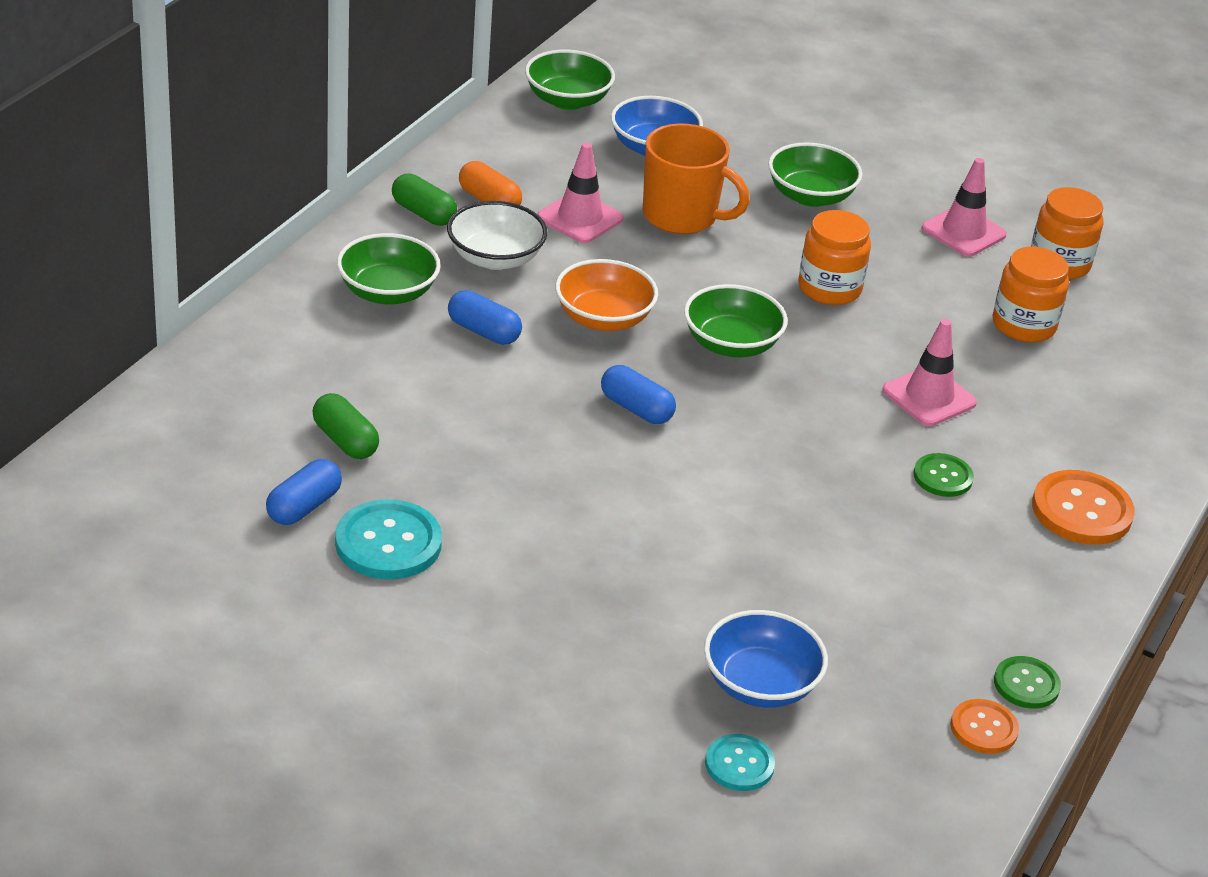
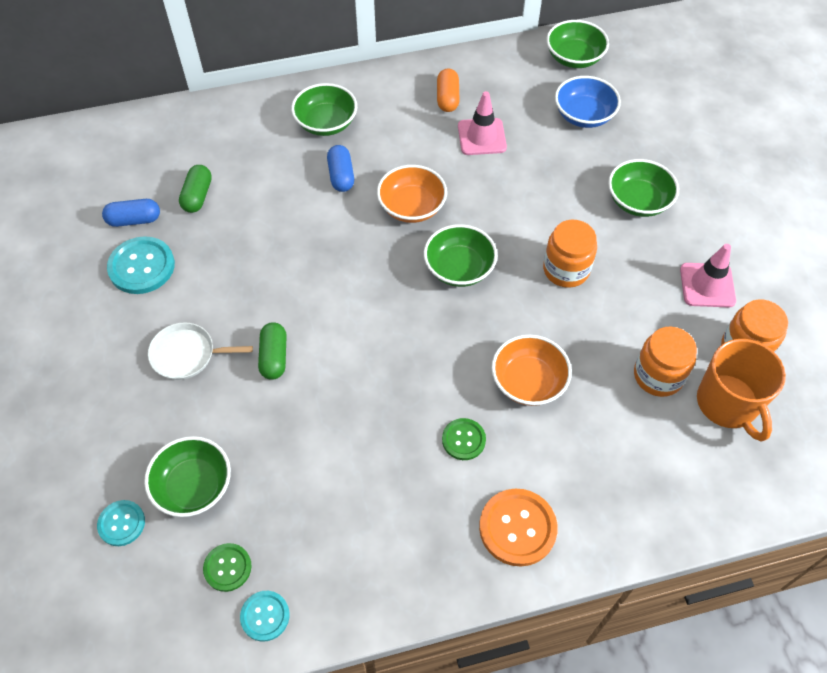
camera: 50 degrees right, 20 degrees up
green capsule [392,173,457,226] -> green capsule moved to [258,322,287,380]
white bowl [447,201,548,270] -> none
blue capsule [601,365,676,424] -> none
orange mug [643,123,750,234] -> orange mug moved to [697,339,786,442]
blue bowl [704,610,828,708] -> green bowl [144,436,231,517]
pink traffic cone [882,319,977,426] -> orange bowl [492,335,572,406]
orange button [950,699,1019,754] -> turquoise button [240,591,290,642]
green button [994,656,1061,709] -> green button moved to [203,543,252,592]
none -> white pan [148,322,253,380]

